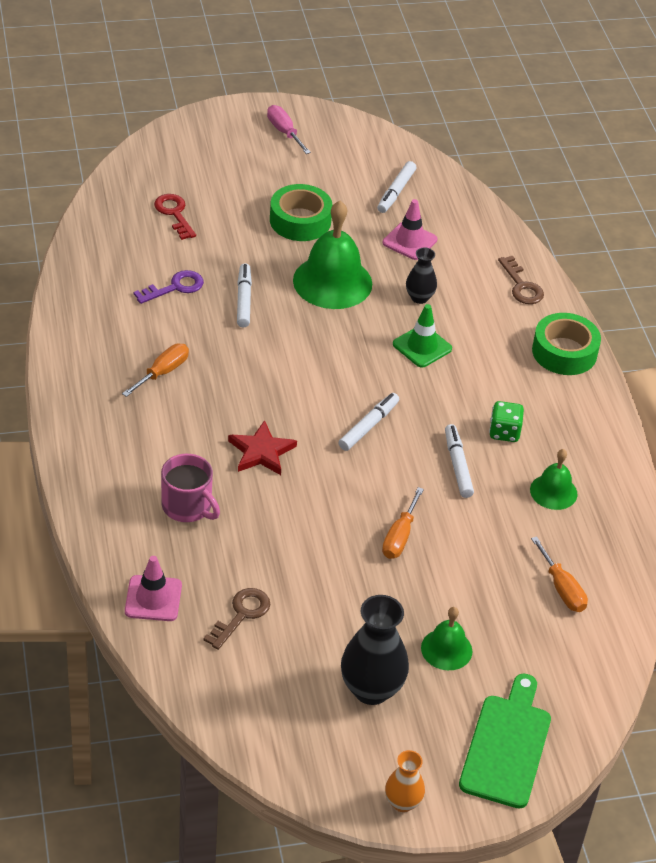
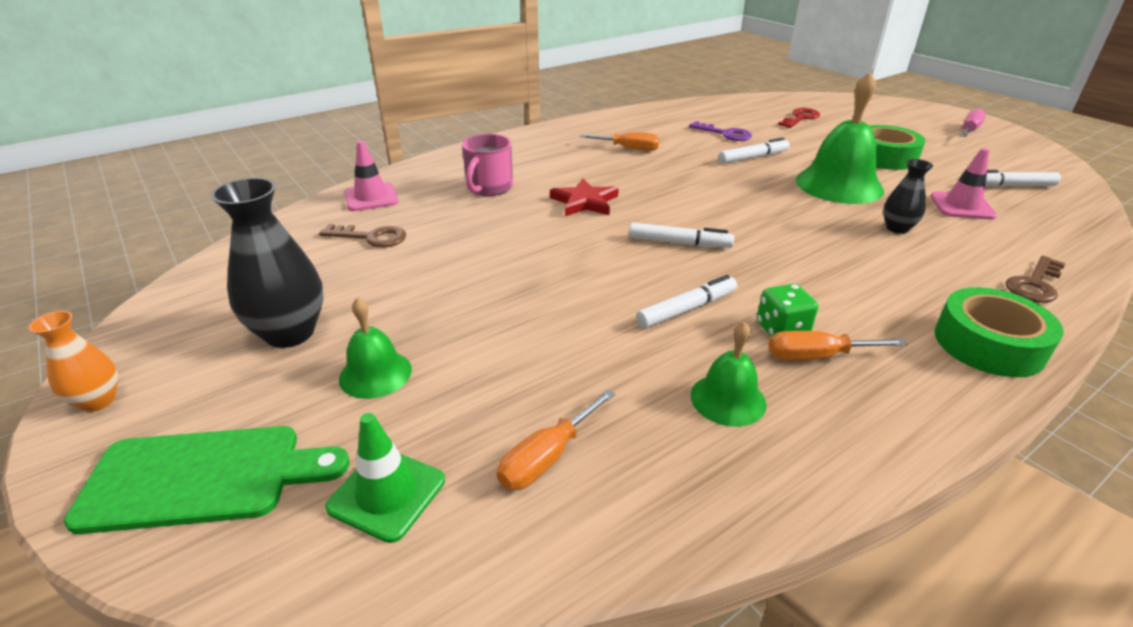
camera: 70 degrees right, 10 degrees down
orange screwdriver [382,487,424,559] -> orange screwdriver moved to [769,331,907,360]
green traffic cone [393,304,452,368] -> green traffic cone moved to [325,413,445,543]

